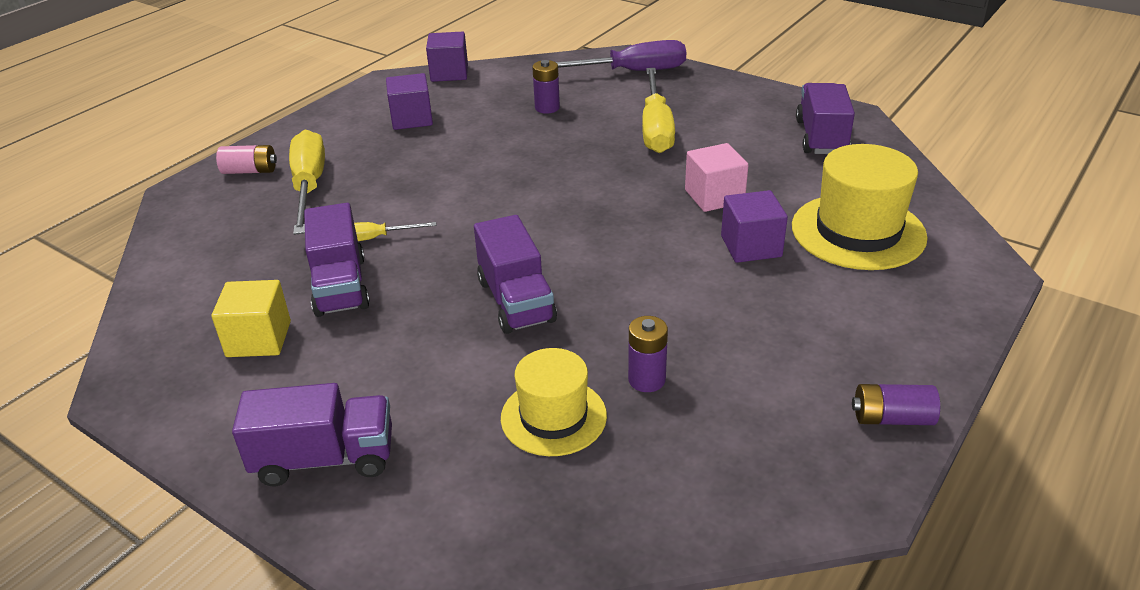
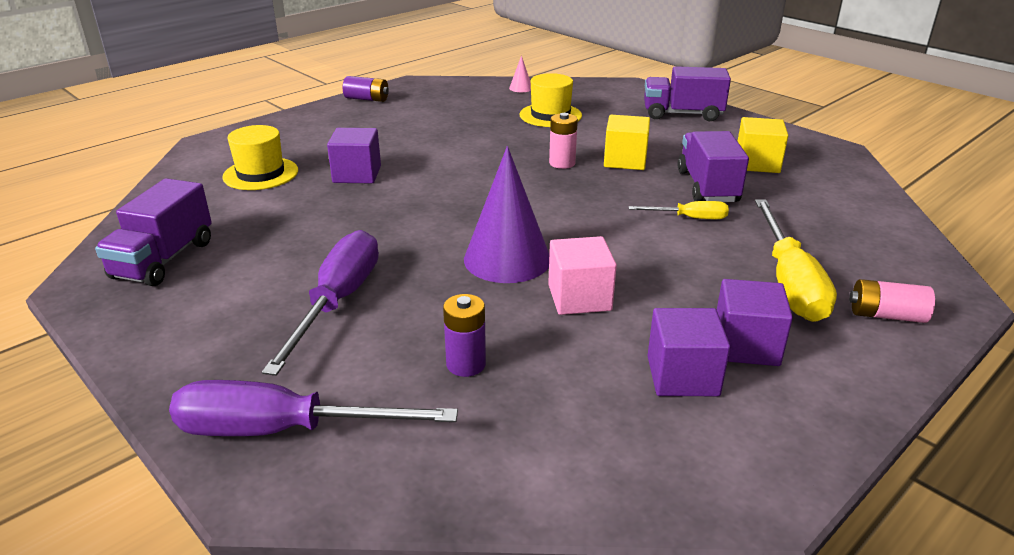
camera: 170 degrees left, 5 degrees down
purple cube [426,32,468,82] -> purple cube moved to [717,279,793,366]
purple truck [474,215,557,334] -> pink battery [549,113,578,169]
purple battery [628,316,668,392] -> none
yellow screwdriver [642,68,675,153] -> purple screwdriver [262,230,379,376]
pink cube [685,143,748,212] -> pink cube moved to [548,236,617,315]
yellow hat [792,144,928,270] -> yellow hat [222,125,298,190], size x0.65
none -> purple cone [464,146,549,283]
none -> pink cone [509,56,531,92]
none -> yellow cube [604,115,650,170]

